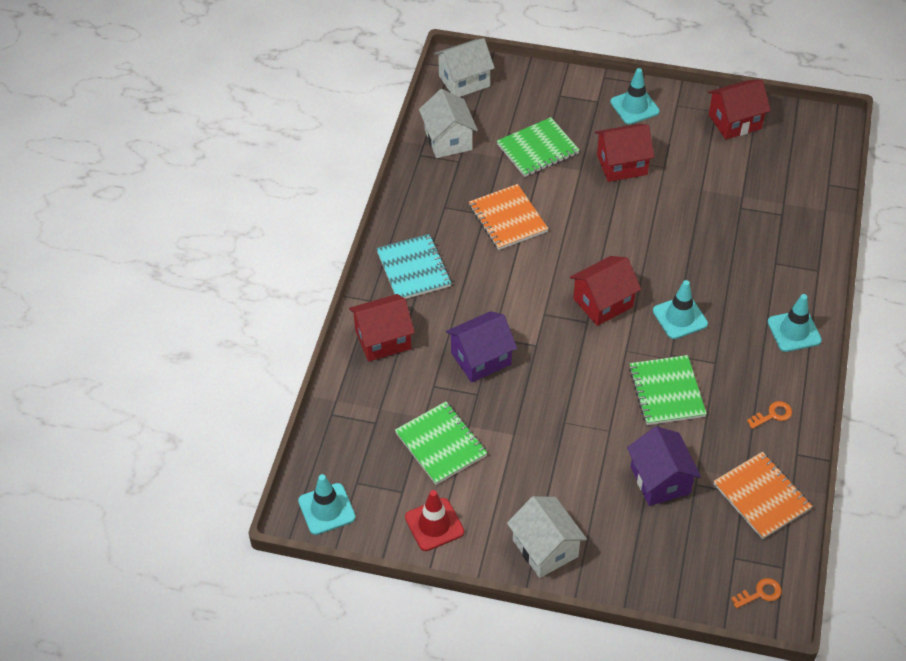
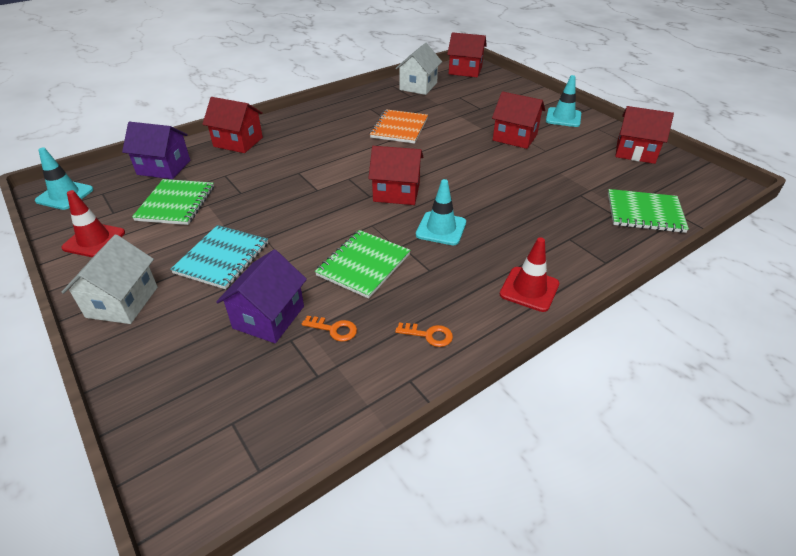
camera: 40 degrees right, 10 degrees down
turquoise notebook [376,234,452,299] -> turquoise notebook moved to [170,225,268,289]
white house [434,38,494,97] -> red house [447,32,487,77]
purple house [446,311,517,383] -> purple house moved to [122,122,190,179]
green notebook [497,117,580,177] -> green notebook moved to [608,189,689,233]
orange notebook [714,452,813,539] -> none
orange key [731,578,782,609] -> orange key moved to [302,316,357,342]
turquoise traffic cone [768,294,822,352] -> red traffic cone [499,237,559,312]

